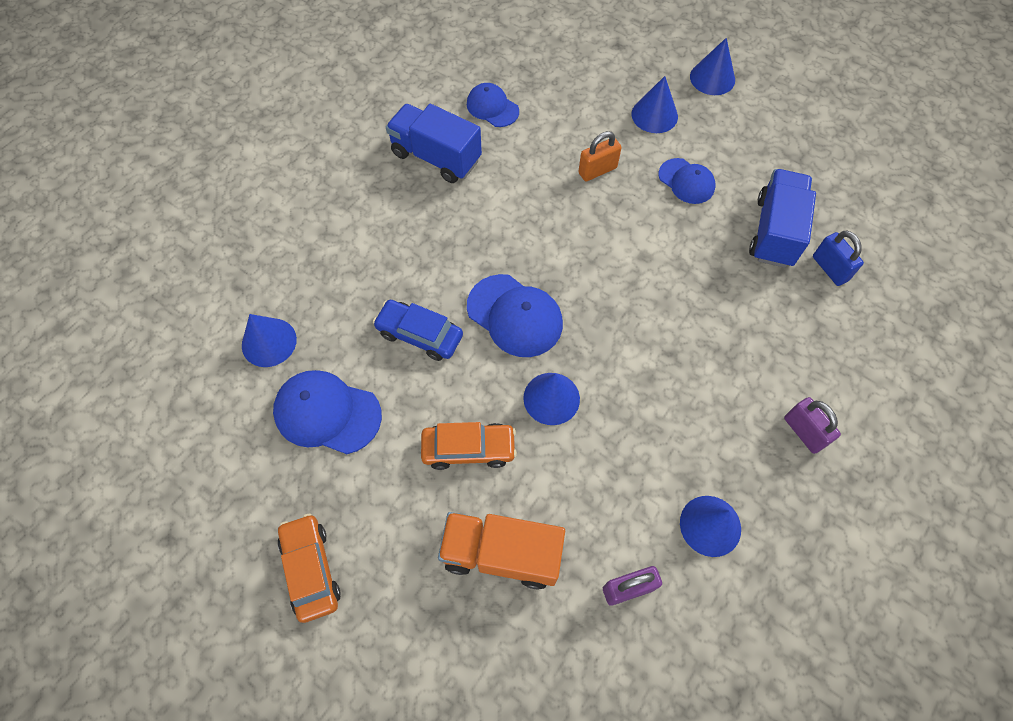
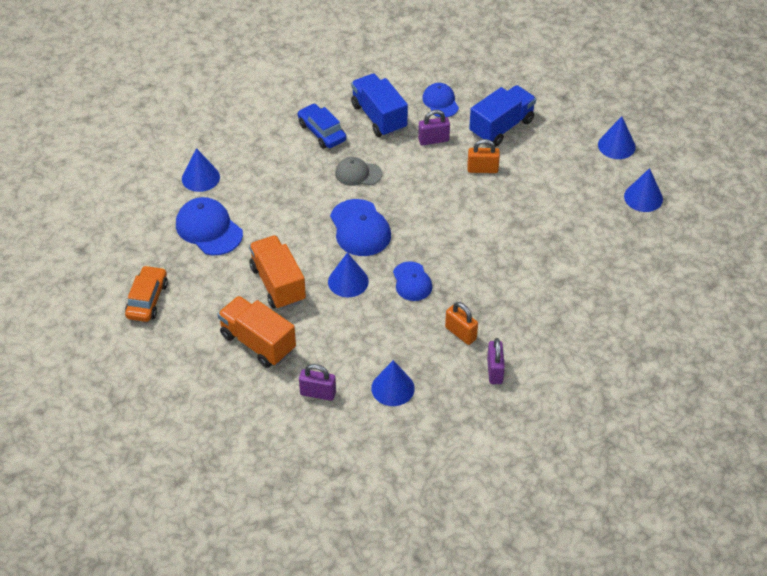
camera: 30 degrees right, 15 degrees down
blue car [373,300,463,361] -> blue car moved to [298,103,347,149]
orange car [421,422,517,470] -> orange truck [249,235,306,310]
blue cone [632,76,678,133] -> blue cone moved to [624,168,663,212]
blue cap [658,158,715,204] -> blue cap moved to [393,261,432,301]
blue truck [749,169,816,268] -> blue truck moved to [469,85,536,146]
blue padlock [813,231,864,286] -> none
none -> grey cap [335,157,382,186]
none -> purple padlock [418,110,450,145]
none -> orange padlock [445,302,478,345]

